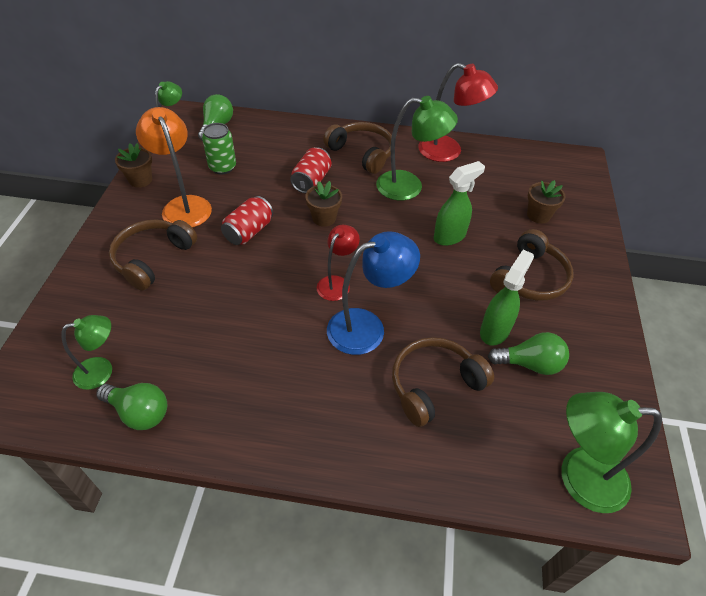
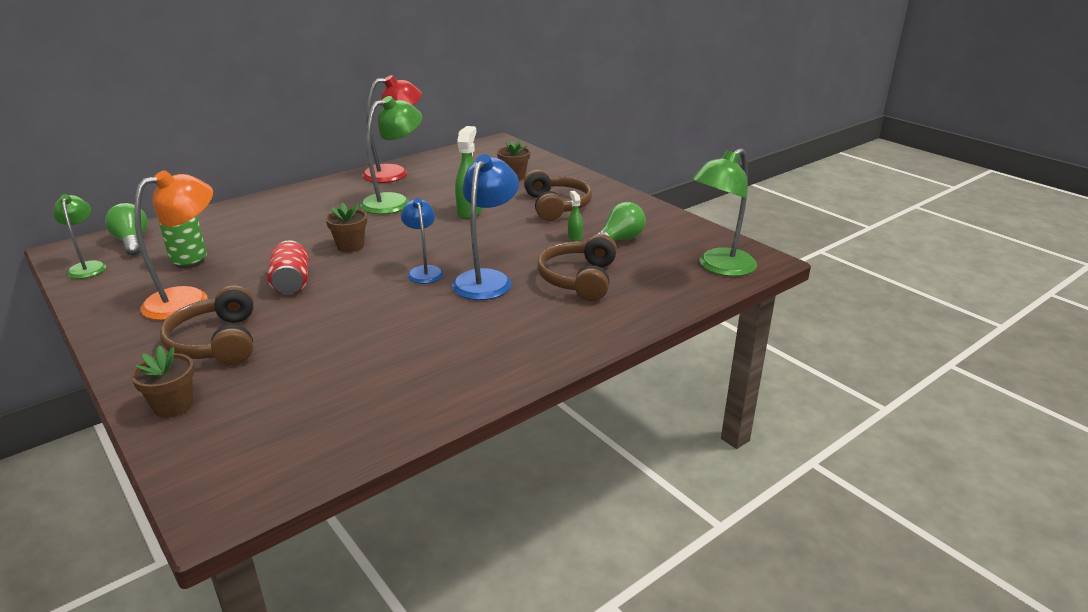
camera: 45 degrees left, 20 degrees down
green lamp [61,315,112,390] -> none
green light bulb [96,383,167,430] -> none
brown flower pot [115,143,152,188] -> brown flower pot moved to [131,345,194,418]
orange lamp [136,107,212,228] -> orange lamp turned 120 degrees clockwise [134,170,213,320]
red can [290,148,332,193] -> none
red lamp [317,225,360,301] -> blue lamp [401,198,444,284]
brown headphones [323,122,392,174] -> none
green spray bottle [480,250,534,346] -> green spray bottle [568,191,583,241], size x0.52

